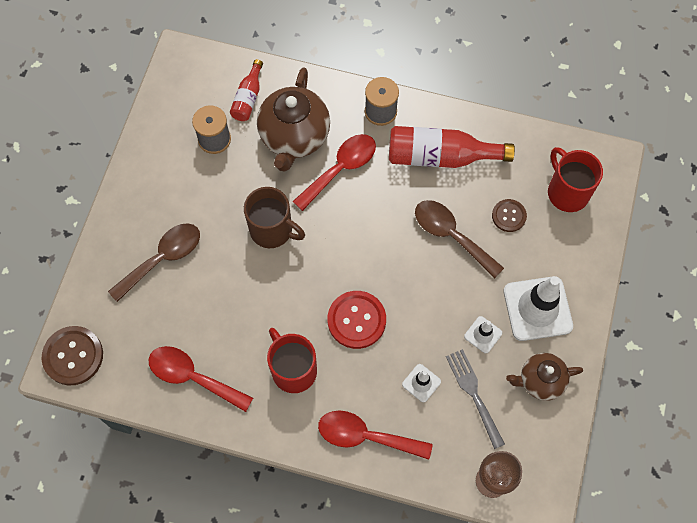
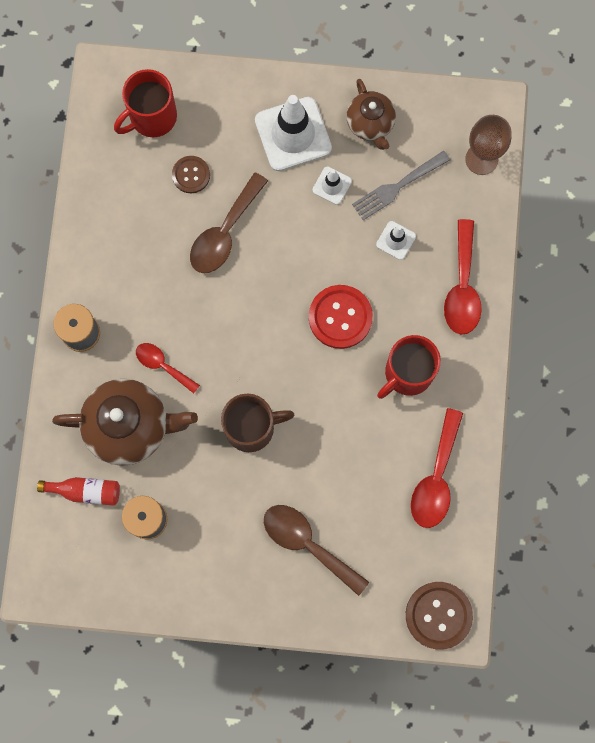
camera: 100 degrees left, 10 degrees up
brown mug [244,187,305,248] -> brown mug turned 60 degrees clockwise [221,393,294,452]
red spoon [293,134,376,211] -> red spoon [136,343,200,393], size x0.61
red bottle [389,126,515,168] -> none

